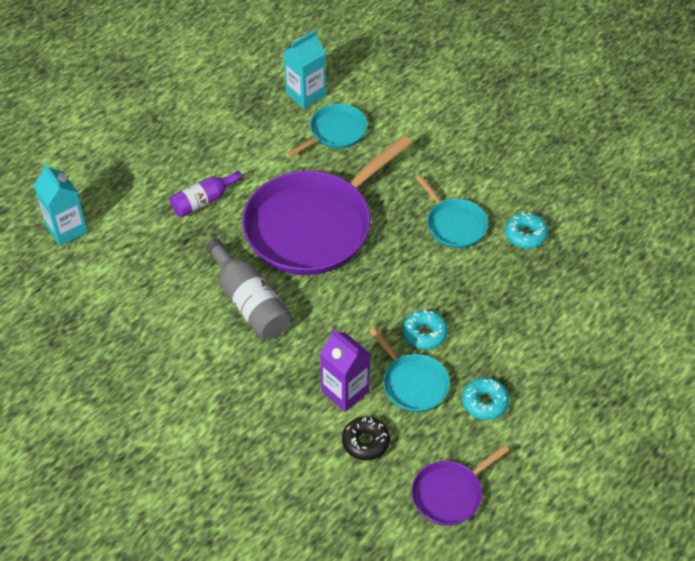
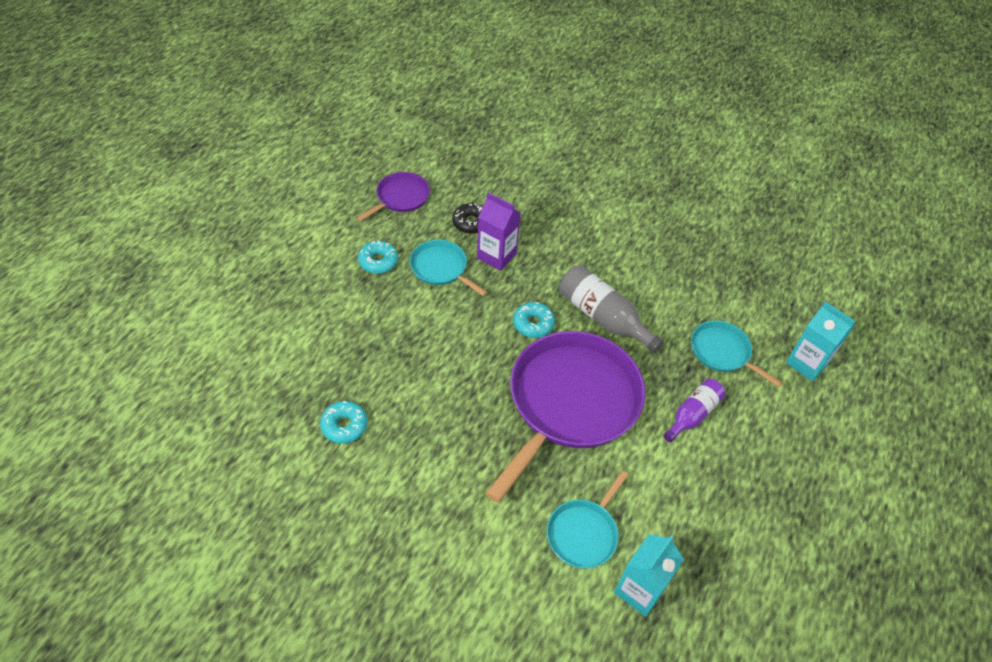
camera: 165 degrees right, 0 degrees up
turquoise donut [402,309,448,349] -> turquoise donut moved to [513,302,555,338]
turquoise pan [416,175,488,248] -> turquoise pan moved to [691,320,782,387]

